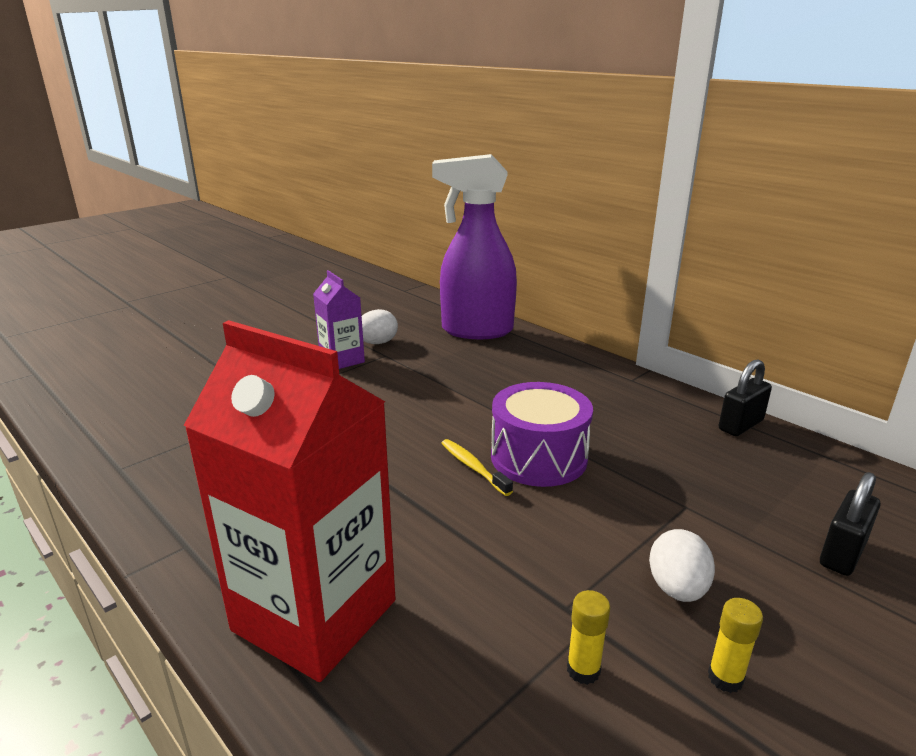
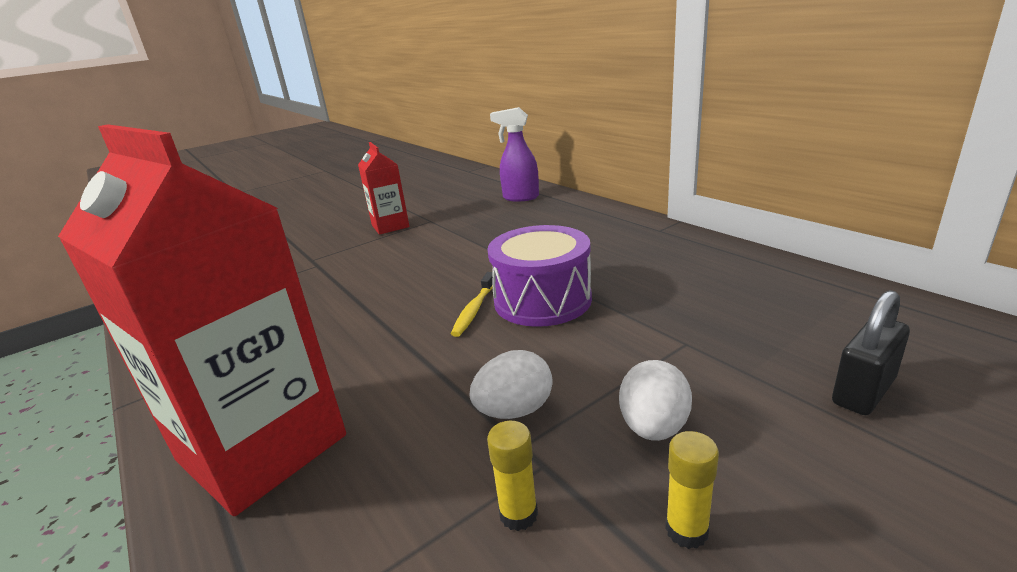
camera: 10 degrees right, 0 degrees up
purple carton [313,270,365,369] -> red carton [358,142,410,235]
white egg [362,309,398,344] -> white egg moved to [470,350,553,419]
purple spray bottle [432,154,517,339] -> purple spray bottle [490,107,539,202], size x0.55
yellow toothbrush [441,439,513,496] -> yellow toothbrush turned 135 degrees counterclockwise [451,272,493,337]
black padlock [719,359,772,436] -> none

